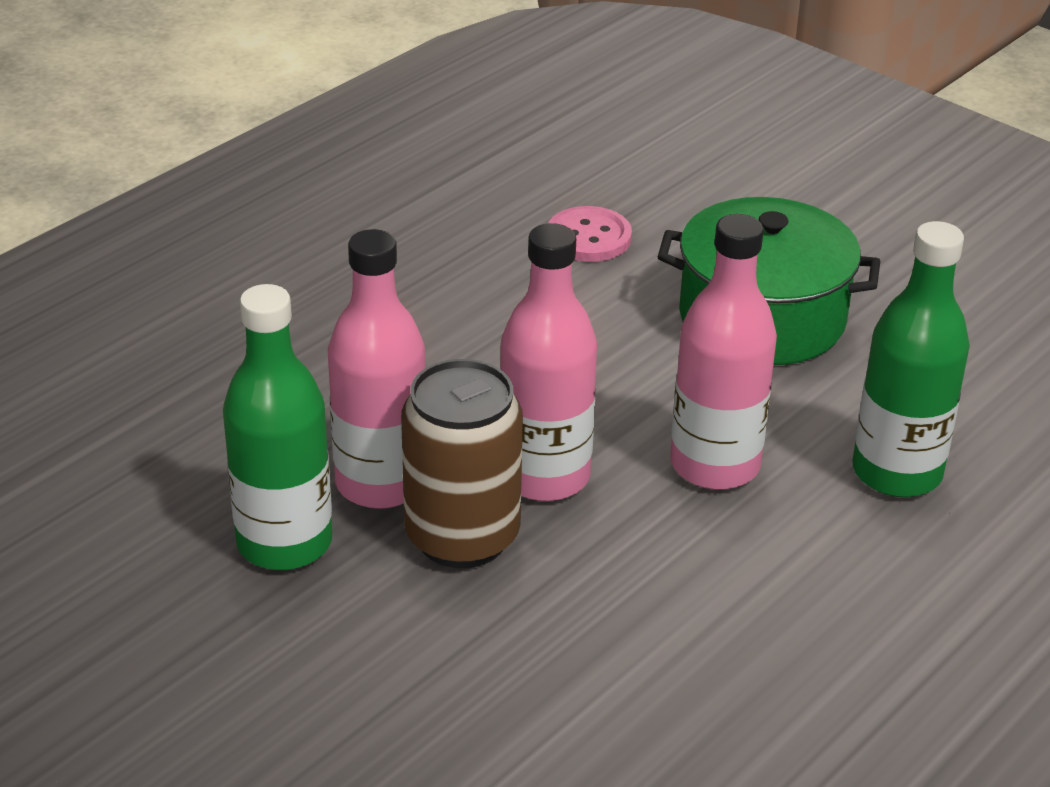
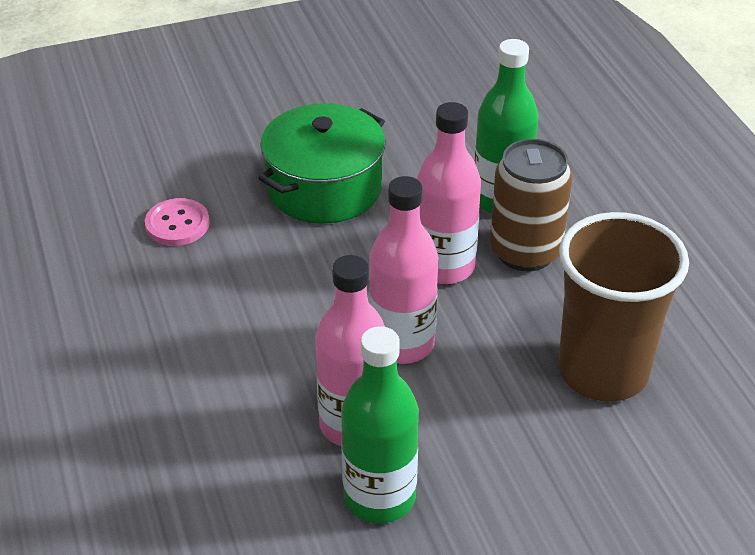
camera: 60 degrees left, 5 degrees up
brown can [401,359,523,568] -> brown can moved to [490,139,573,271]
none -> brown cup [558,212,689,402]

